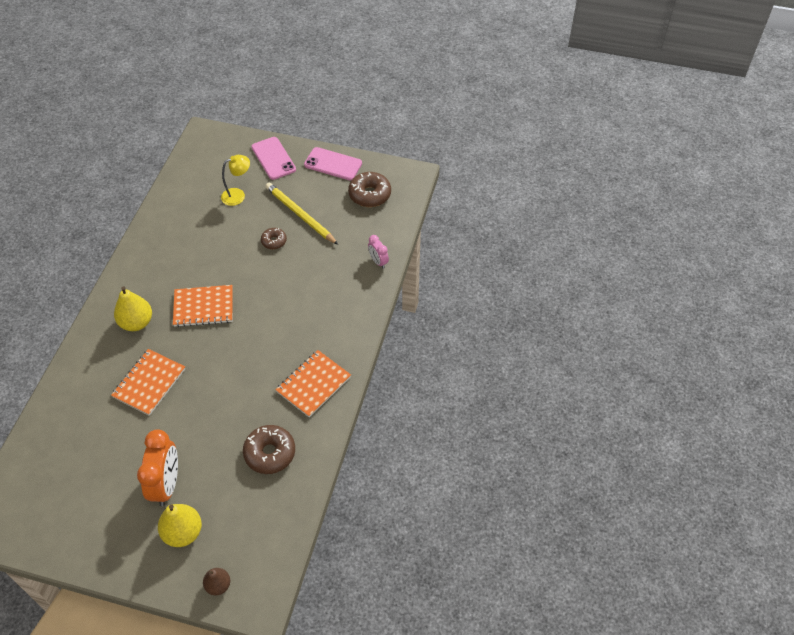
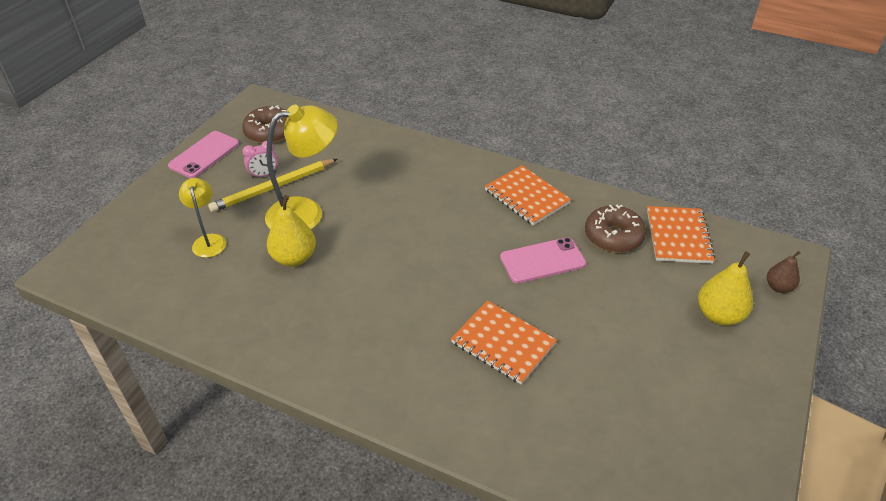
camera: 80 degrees left, 10 degrees down
yellow pear [114,286,152,331] -> yellow pear moved to [267,195,316,267]
orange clock [137,429,178,506] -> none
orange notebook [173,285,233,327] -> orange notebook moved to [647,206,715,264]
pink phone [251,137,296,180] -> pink phone moved to [500,237,586,283]
brown donut [261,228,287,249] -> yellow lamp [265,105,338,229]
pink clock [368,235,389,269] -> pink clock moved to [242,141,278,178]

